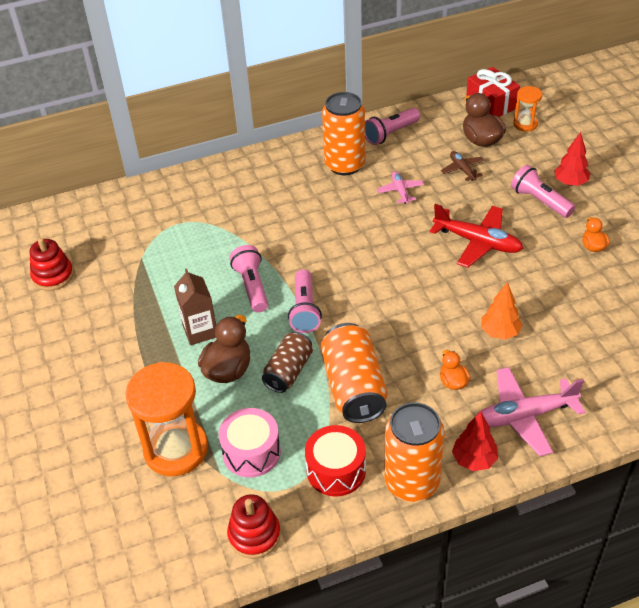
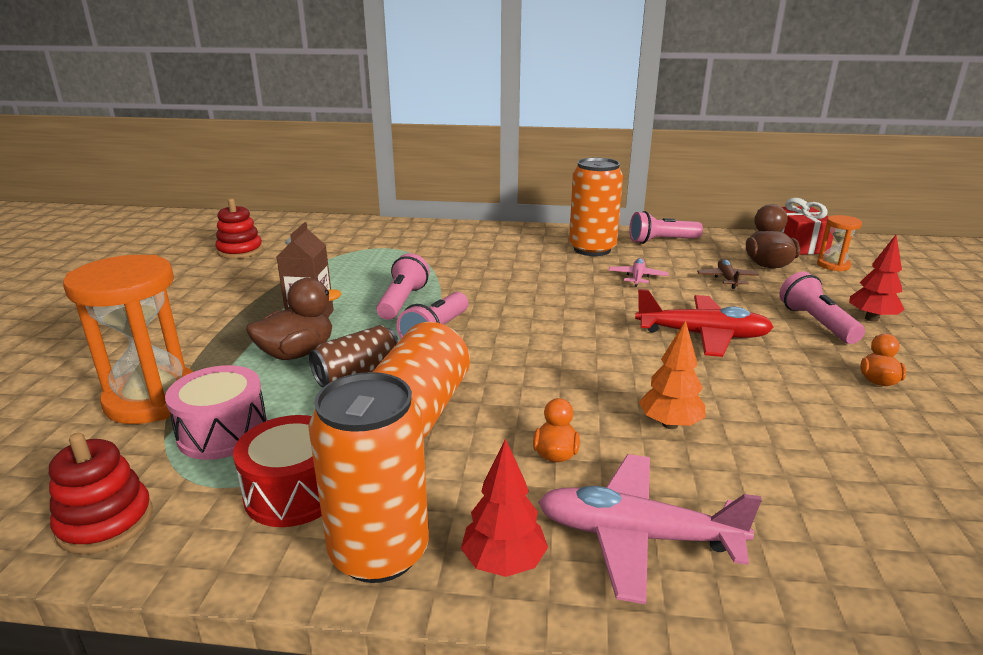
camera: 25 degrees right, 20 degrees down
red plane [430,204,523,268] -> red plane turned 45 degrees counterclockwise [635,289,774,357]

